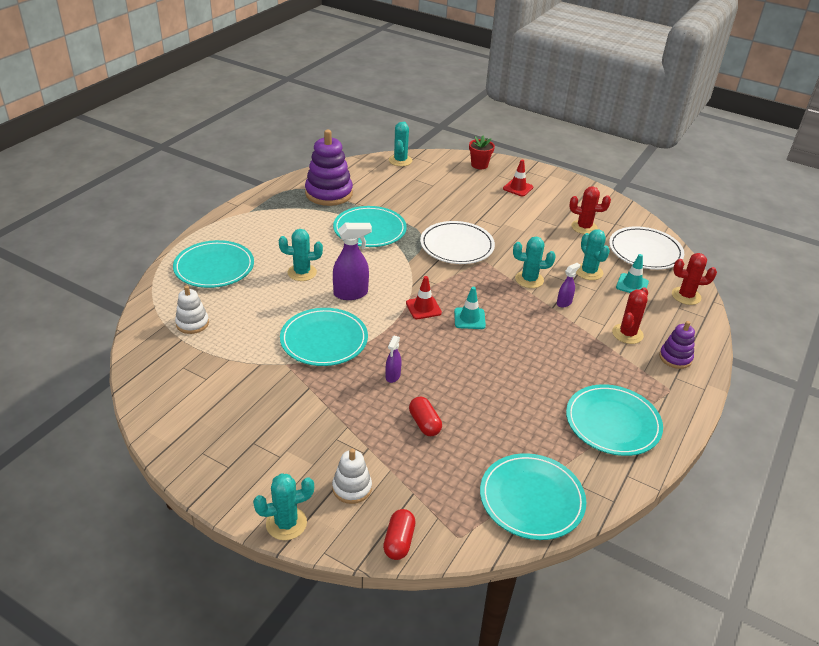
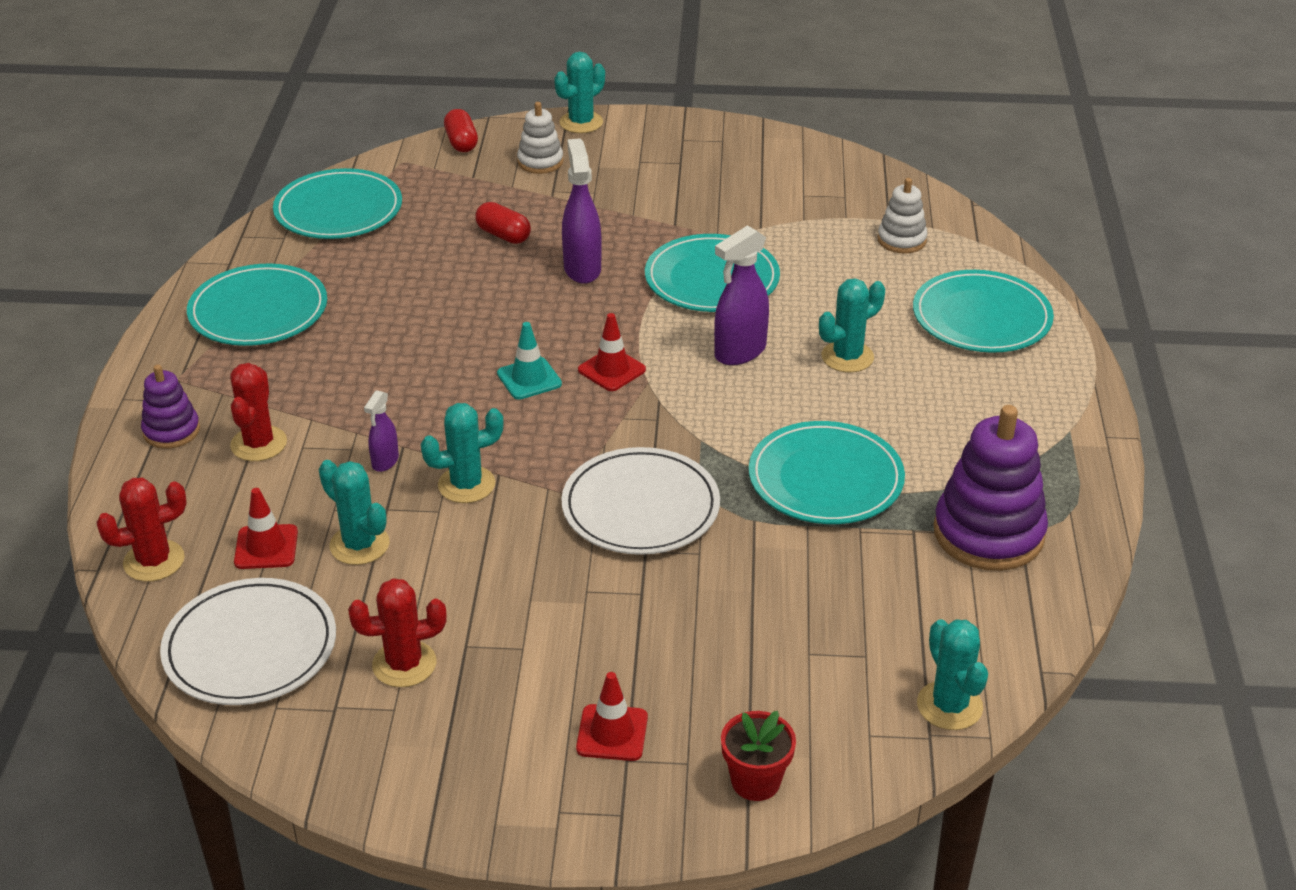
camera: 155 degrees right, 0 degrees up
purple spray bottle [385,336,401,383] -> purple spray bottle [562,138,602,284], size x1.79
turquoise traffic cone [616,254,649,293] -> red traffic cone [234,488,298,569]

